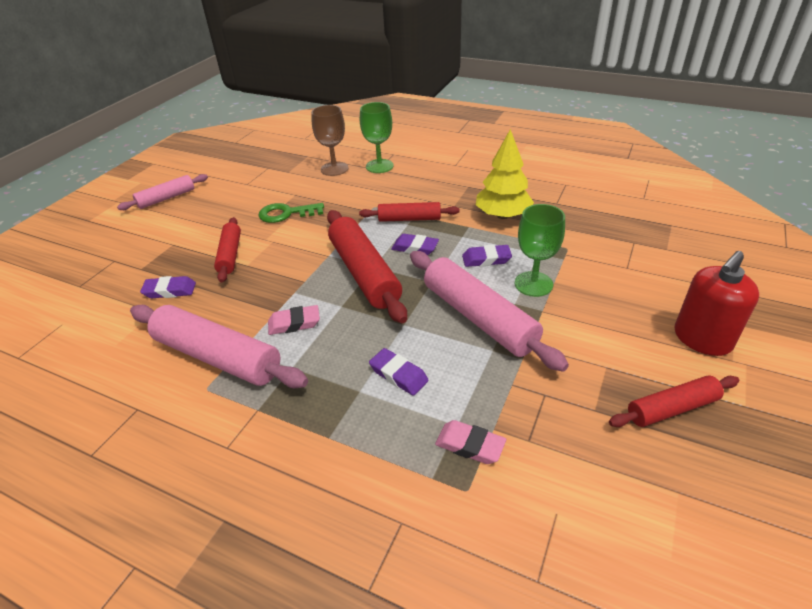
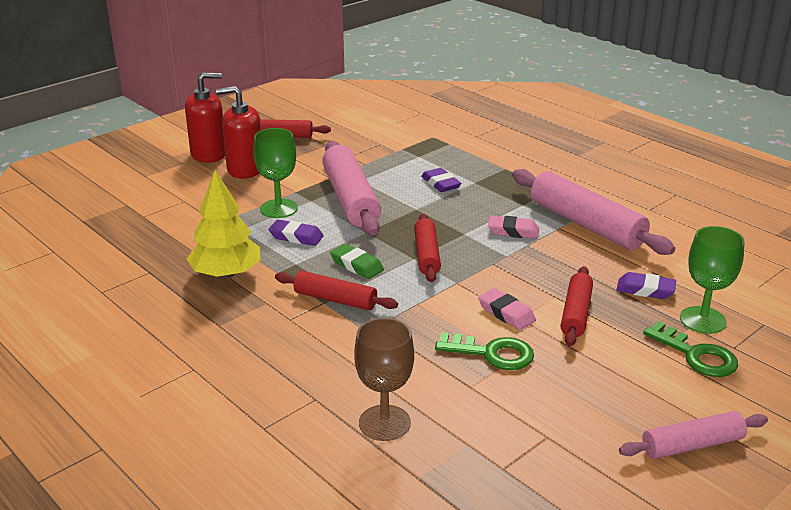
camera: 160 degrees left, 10 degrees down
red rolling pin [327,210,407,323] -> red rolling pin [414,214,441,282], size x0.58
green goblet [360,102,394,173] -> green goblet moved to [680,226,744,334]
purple eraser [391,234,439,255] -> green eraser [330,244,384,279]
pink eraser [435,420,506,464] -> pink eraser moved to [478,288,536,330]
none -> red soap dispenser [216,86,261,179]
none -> green key [643,321,738,377]

